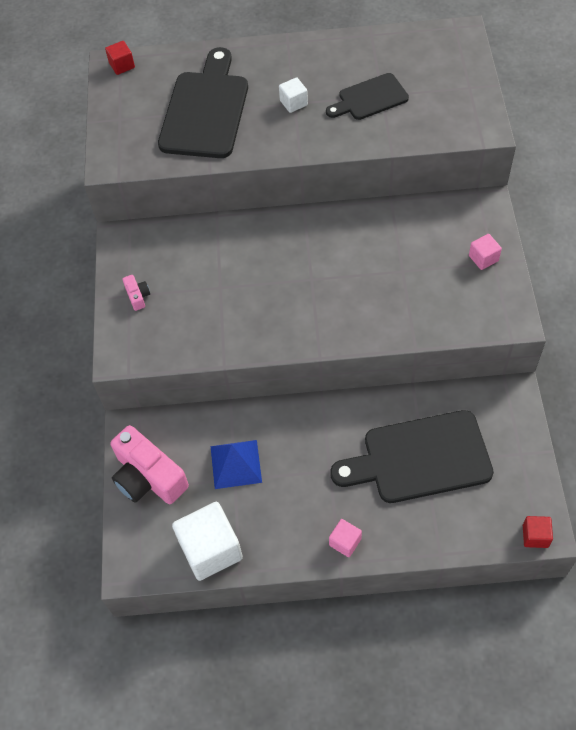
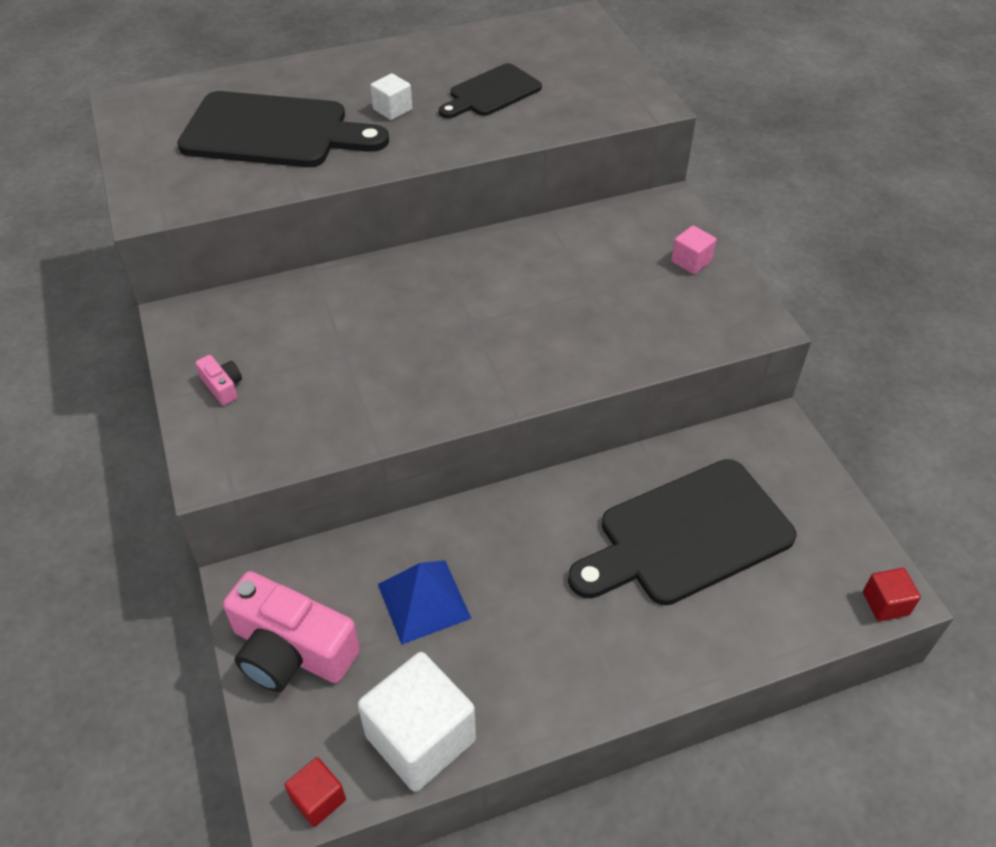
camera: 20 degrees left, 10 degrees down
red cube [105,41,135,75] -> red cube moved to [284,757,346,827]
black cutting board [158,47,248,158] -> black cutting board turned 105 degrees clockwise [177,91,389,167]
pink cube [329,519,362,557] -> none

